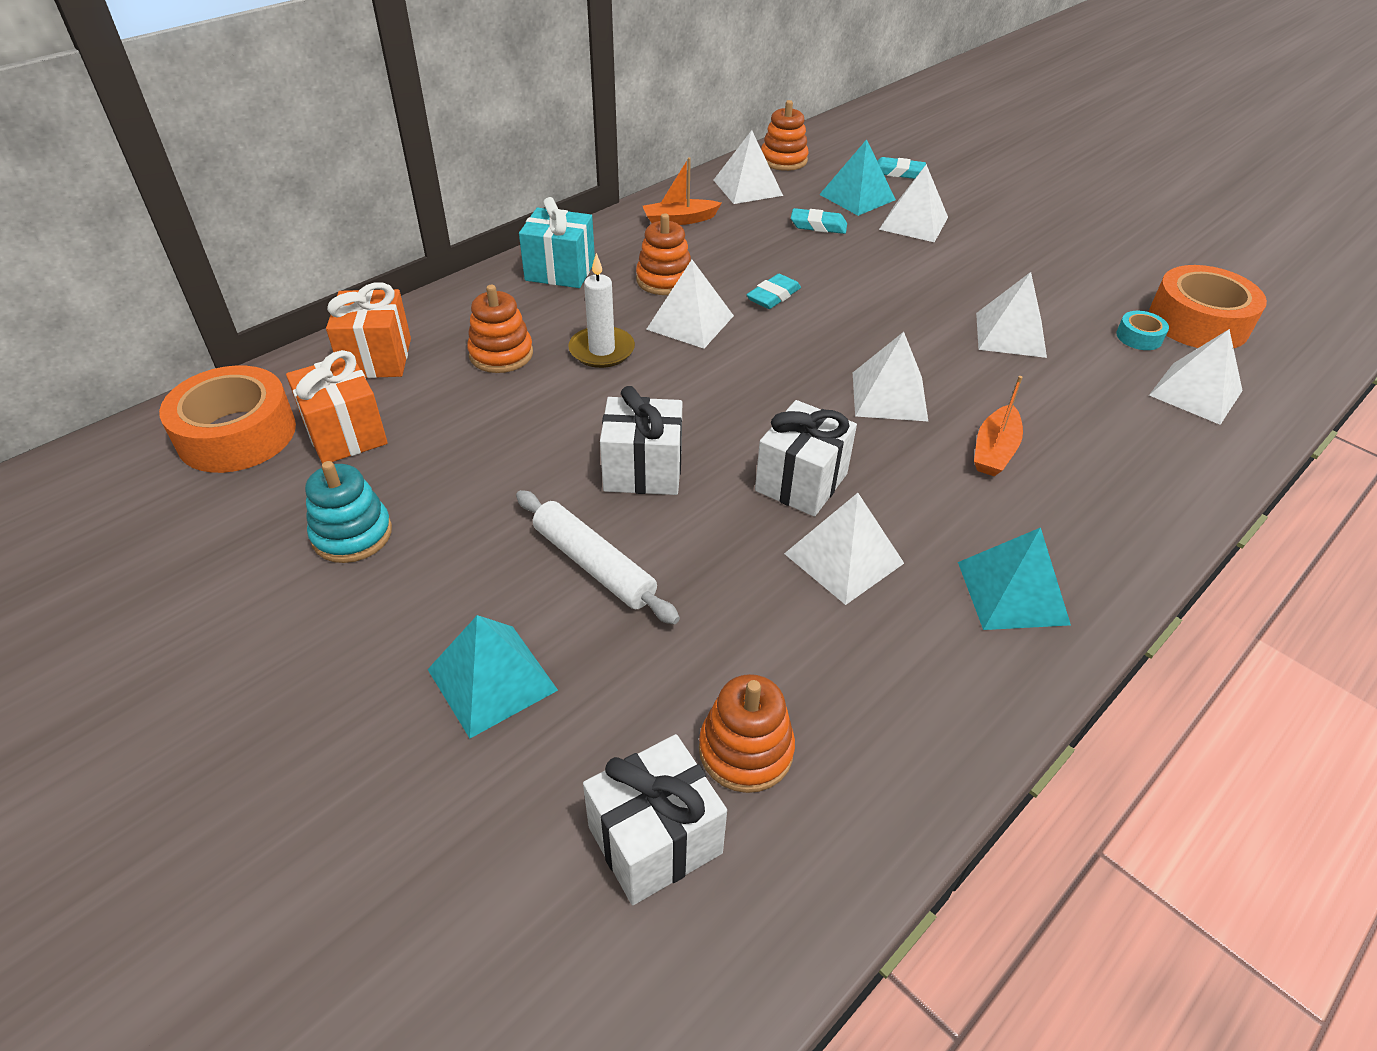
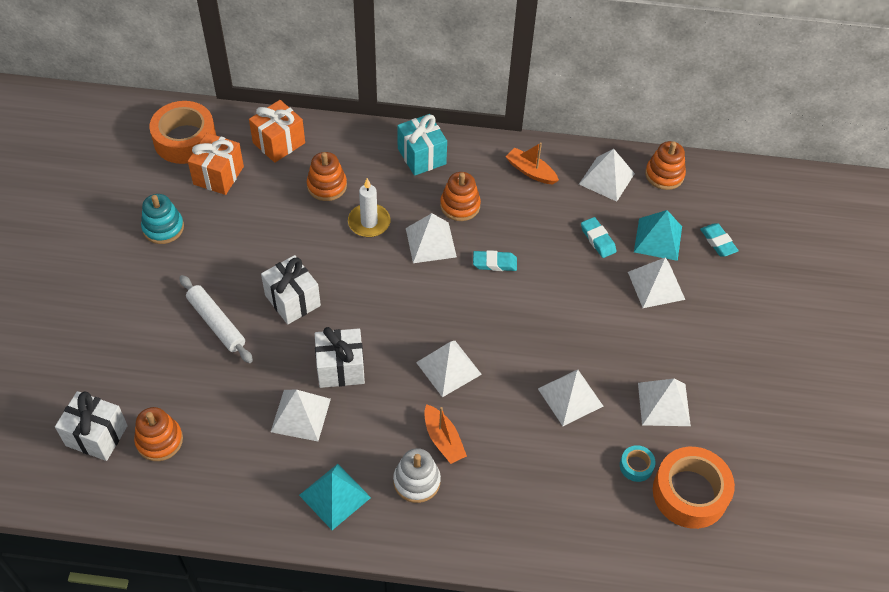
camera: 50 degrees right, 10 degrees up
turquoise pyramid [427,615,558,738] -> none
white rolling pin [516,490,680,624] -> white rolling pin turned 45 degrees counterclockwise [179,275,253,363]
orange boat [974,376,1023,476] -> orange boat turned 105 degrees counterclockwise [424,404,467,464]
white pyramid [1149,329,1243,425] -> white pyramid moved to [638,379,691,426]
none -> white stacking toy [393,448,441,503]

